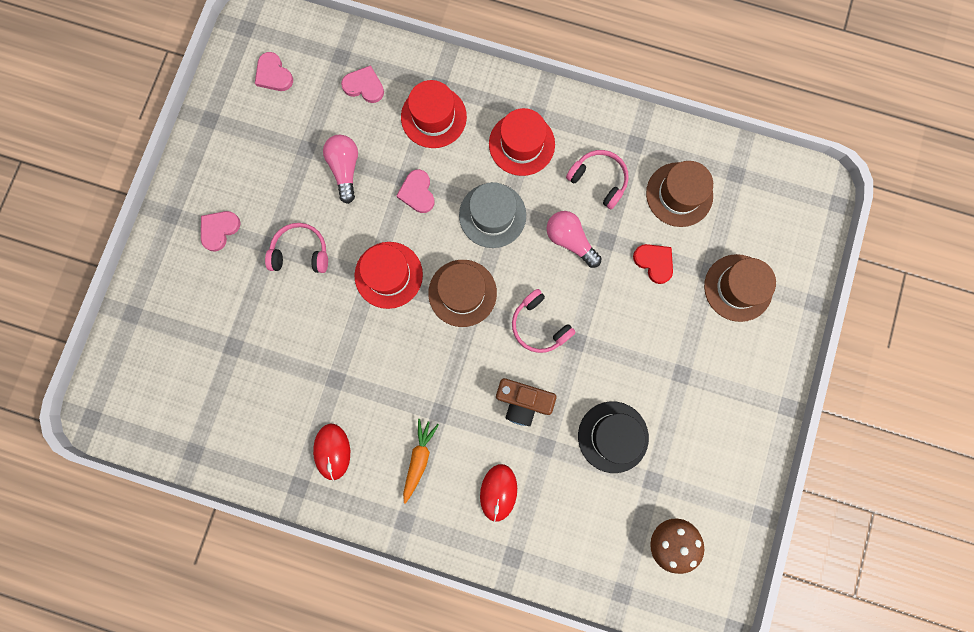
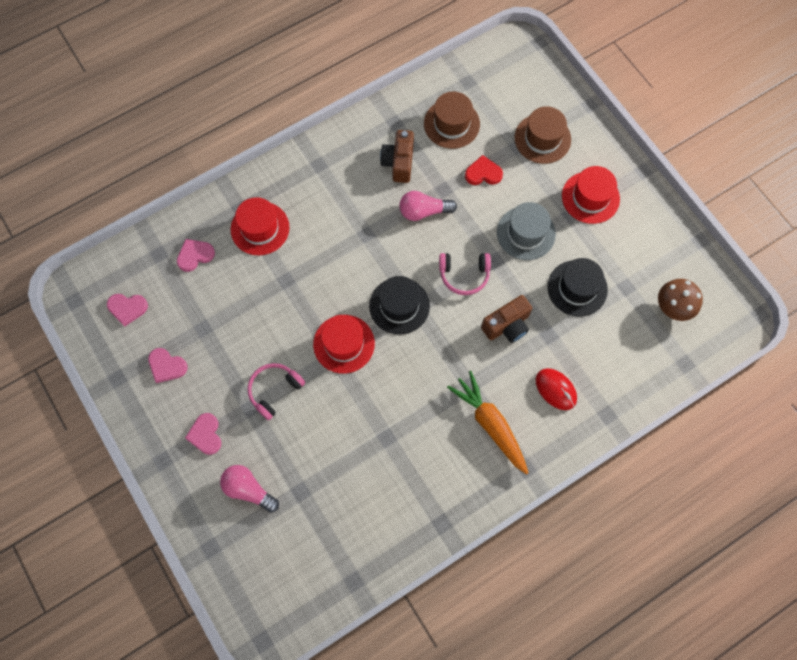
camera: 50 degrees left, 10 degrees down
red mouse [313,424,350,481] -> none
pink light bulb [323,135,358,204] -> pink light bulb moved to [220,465,279,513]
pink heart [396,169,434,213] -> pink heart moved to [148,348,188,383]
orange carrot [403,419,439,504] -> orange carrot [447,371,528,475], size x1.56
brown hat [428,260,497,327] -> black hat [369,276,430,335]
grey hat [459,182,526,248] -> grey hat moved to [497,202,556,260]
red hat [489,108,555,176] -> red hat moved to [562,166,620,224]
pink headphones [566,150,629,209] -> brown camera [380,130,414,183]

